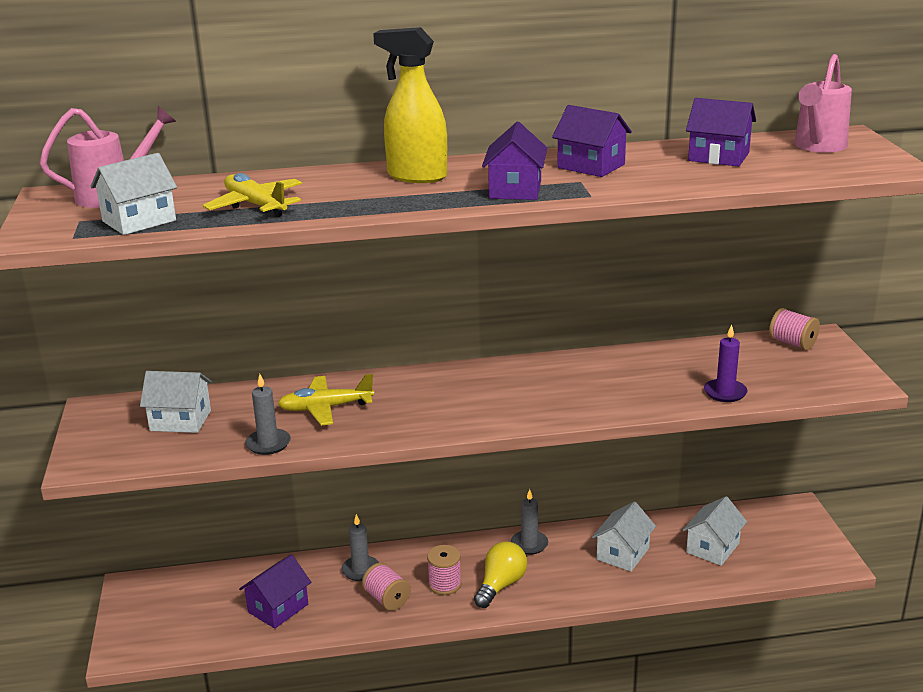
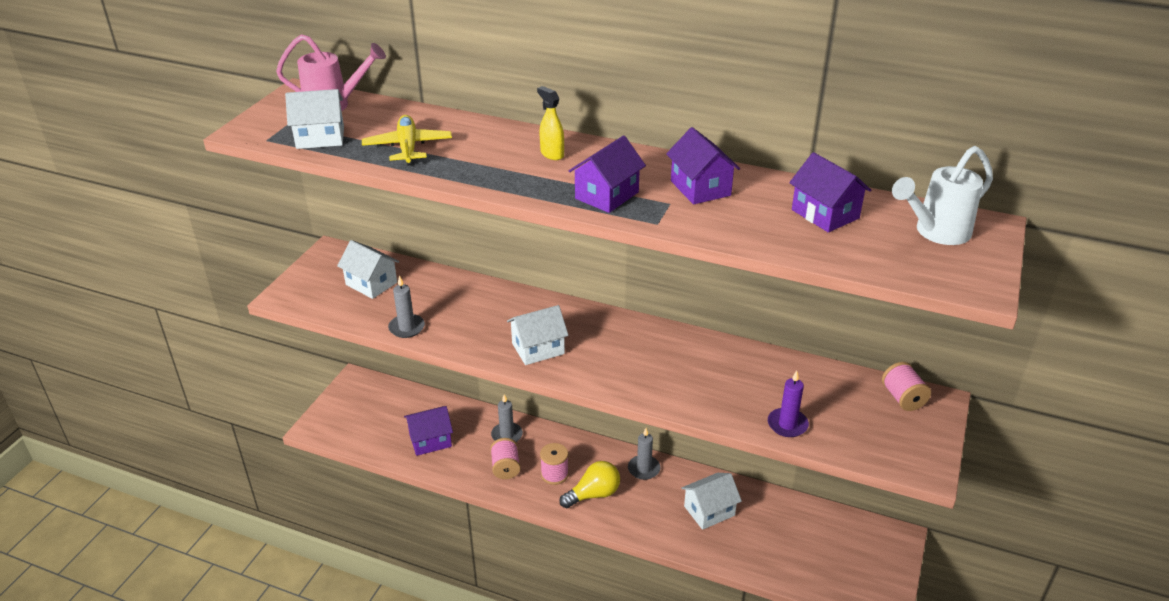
camera: 30 degrees right, 10 degrees up
yellow plane [278,374,374,426] -> none
yellow spray bottle [373,27,447,183] -> yellow spray bottle [537,86,564,160], size x0.54
white house [683,496,747,566] -> white house moved to [507,305,569,365]
pink watering can [794,54,852,153] -> white watering can [892,146,993,245]

